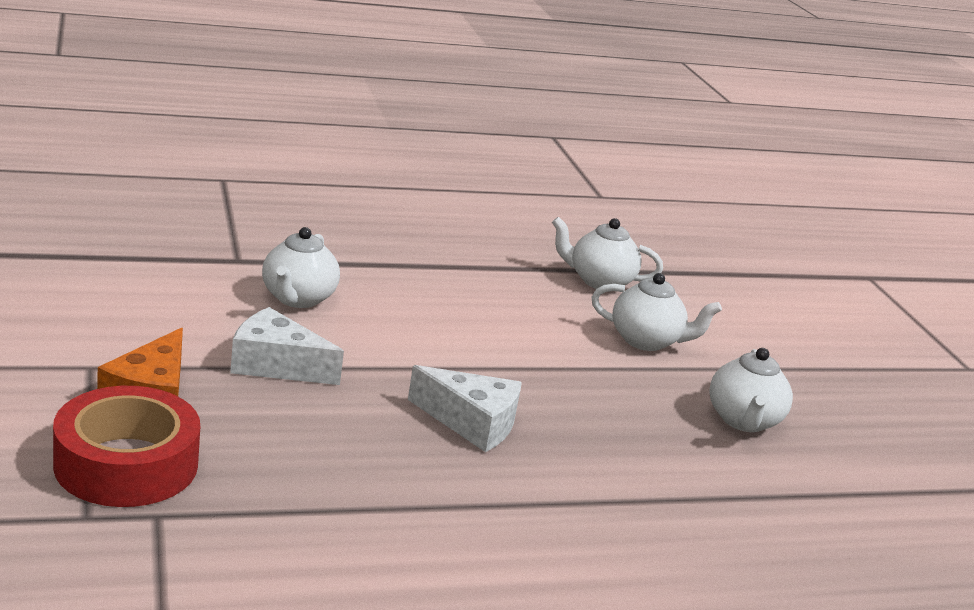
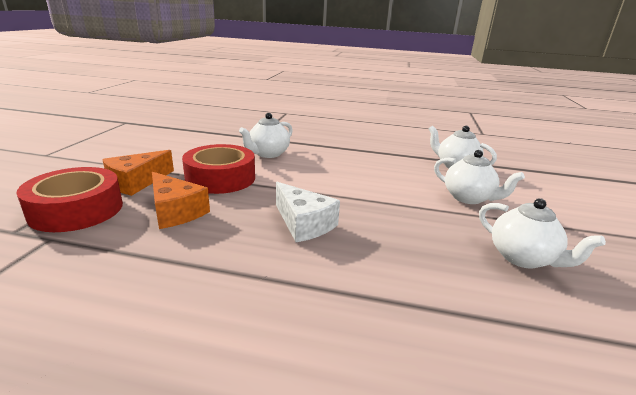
camera: 30 degrees right, 0 degrees up
white cheese [230,307,344,385] -> red tape [182,144,255,194]
white teapot [709,348,793,432] -> white teapot turned 75 degrees counterclockwise [479,198,606,269]
none -> orange cheese [152,172,210,229]

